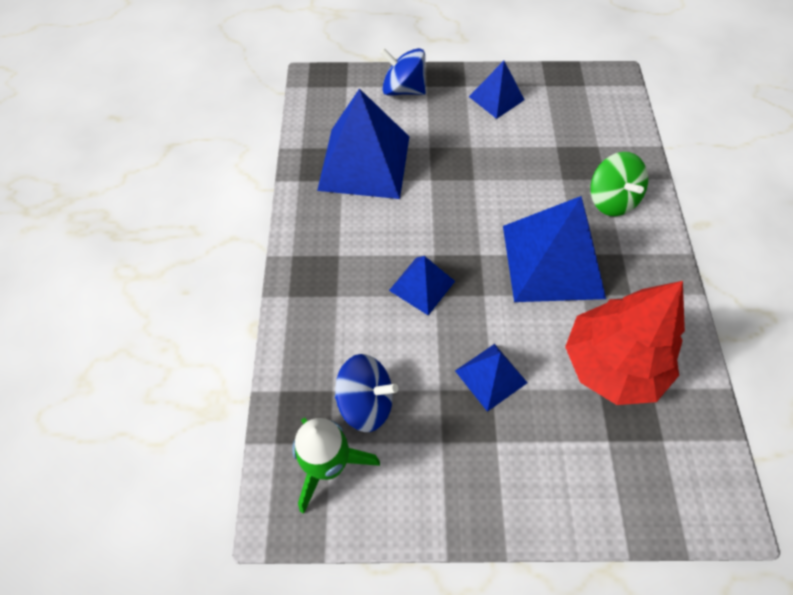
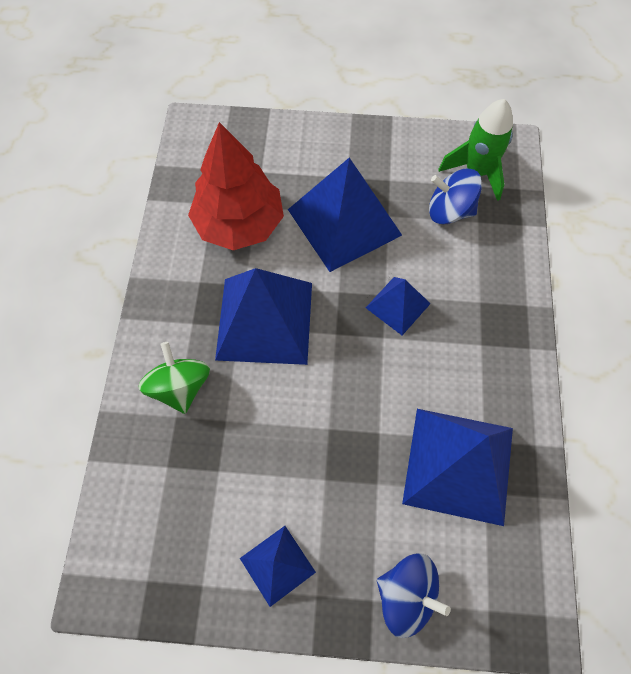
camera: 175 degrees left, 5 degrees up
blue pyramid [455,344,528,412] -> blue pyramid [288,157,402,272], size x1.91

